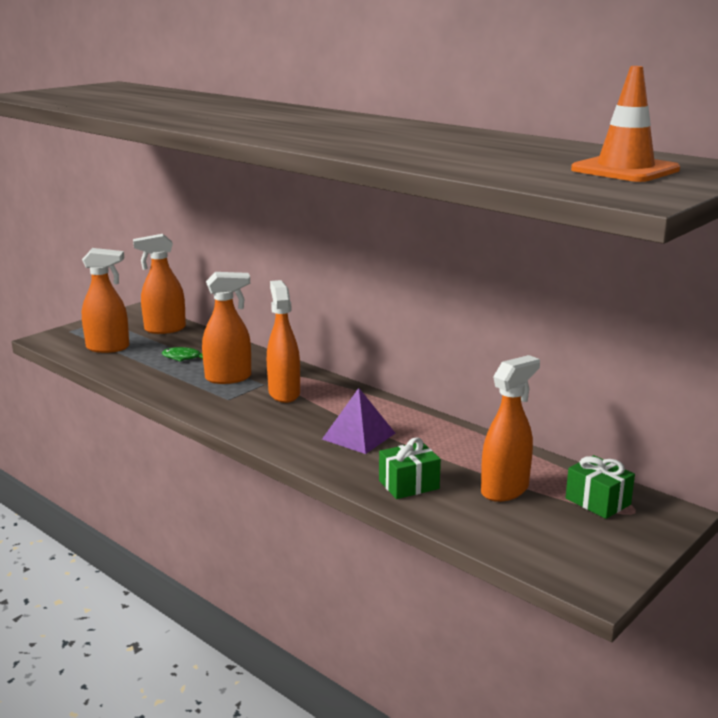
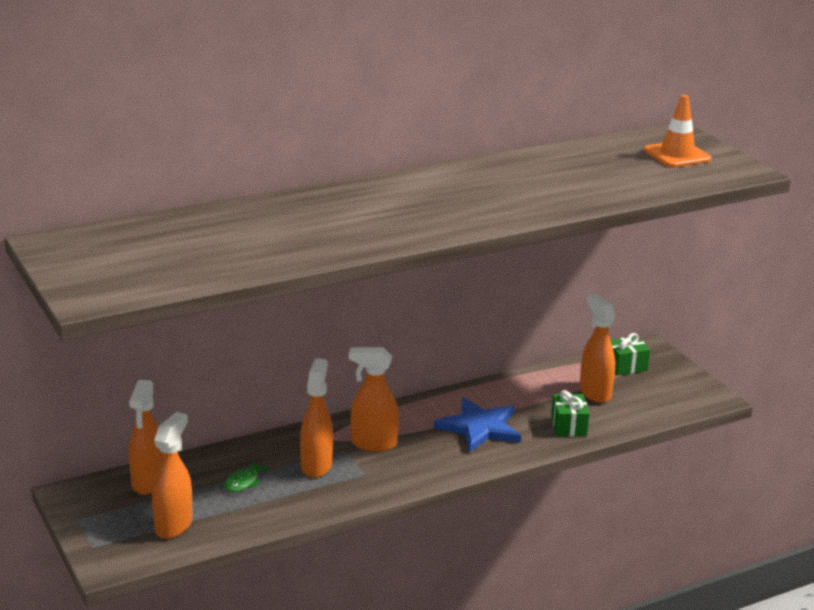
camera: 70 degrees left, 5 degrees up
purple pyramid [322,388,395,454] -> blue star [434,398,521,452]

